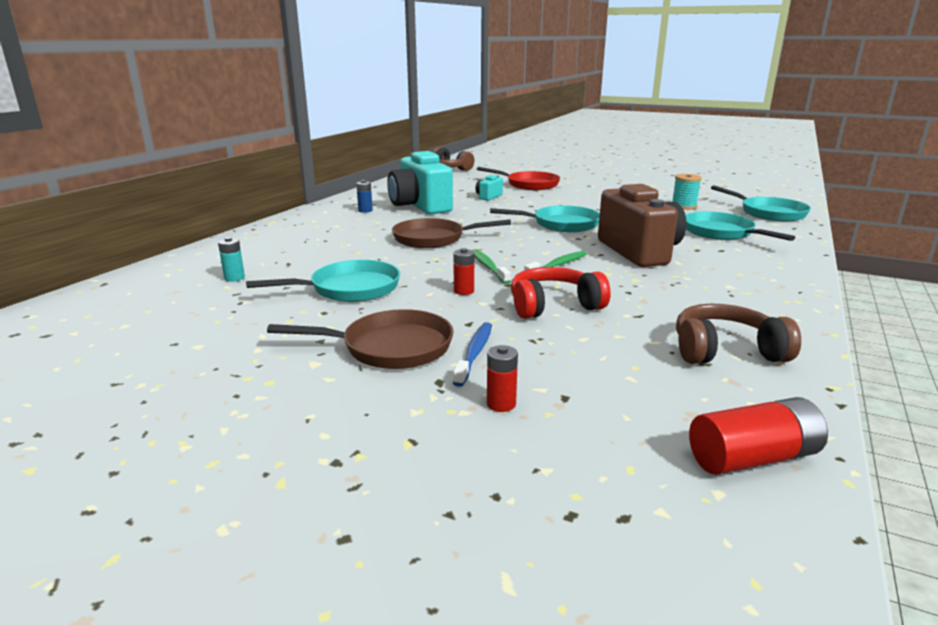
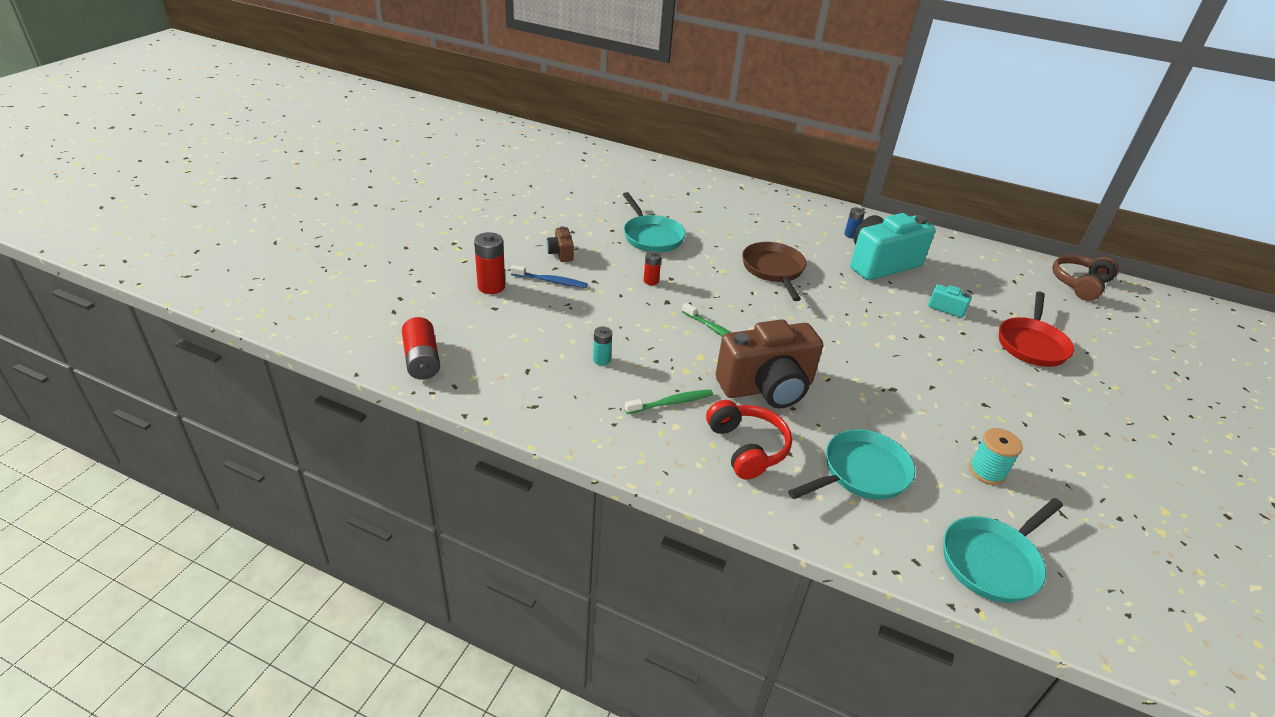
camera: 85 degrees right, 15 degrees up
turquoise battery [218,237,245,282] -> turquoise battery moved to [593,326,612,366]
brown pan [267,309,454,369] -> brown camera [547,226,574,262]
green toothbrush [472,249,511,284] -> green toothbrush moved to [625,389,713,414]
red battery [487,345,518,412] -> red battery [474,232,505,294], size x1.70
turquoise pan [490,205,600,232] -> none
red headphones [511,267,611,319] -> red headphones moved to [706,400,792,480]
brown headphones [676,304,801,364] -> none

